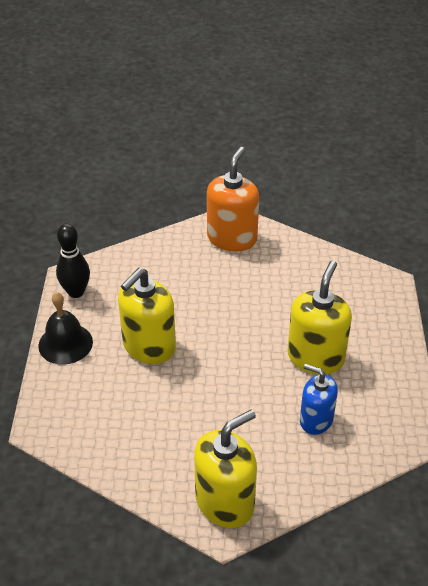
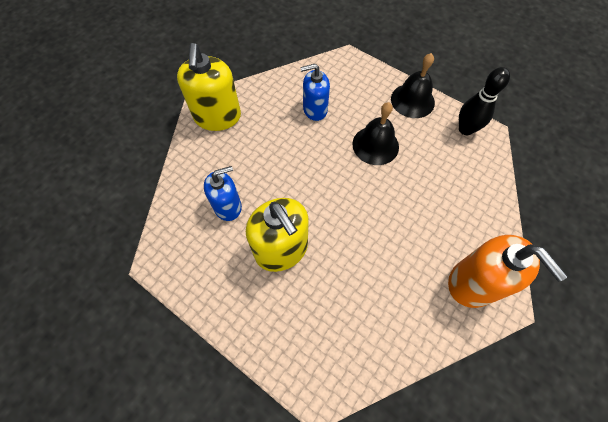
camera: 125 degrees right, 20 degrees up
yellow soap dispenser [118,268,176,364] -> black bell [352,102,399,165]
none -> blue soap dispenser [300,64,330,121]

